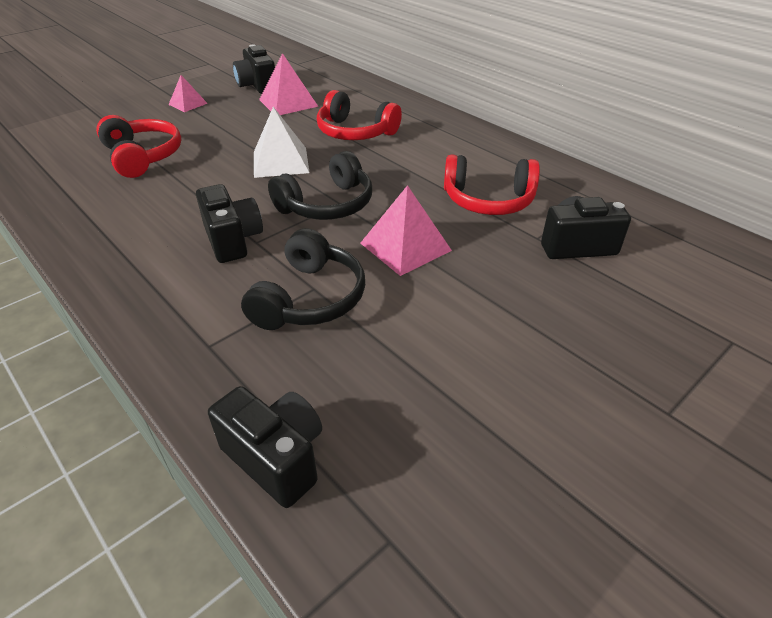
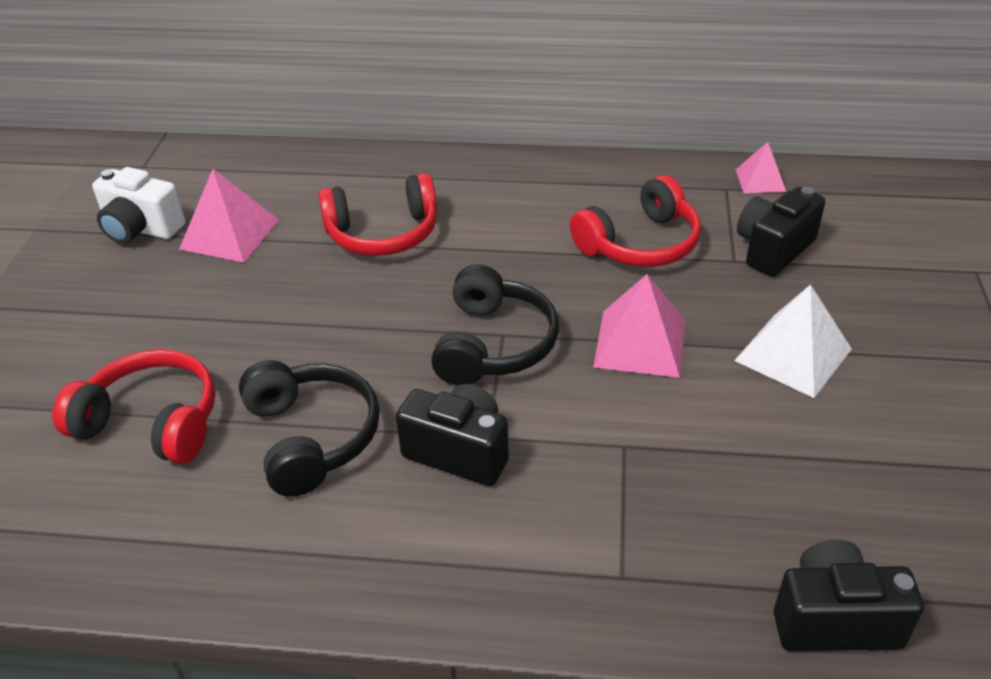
camera: 40 degrees left, 0 degrees up
pink pyramid [169,75,208,112] -> pink pyramid moved to [736,142,786,193]
black camera [233,45,275,94] -> white camera [92,167,185,244]
black headphones [241,228,365,330] -> black headphones moved to [239,360,380,497]
white pyramid [254,107,310,178] -> white pyramid moved to [734,284,852,398]

